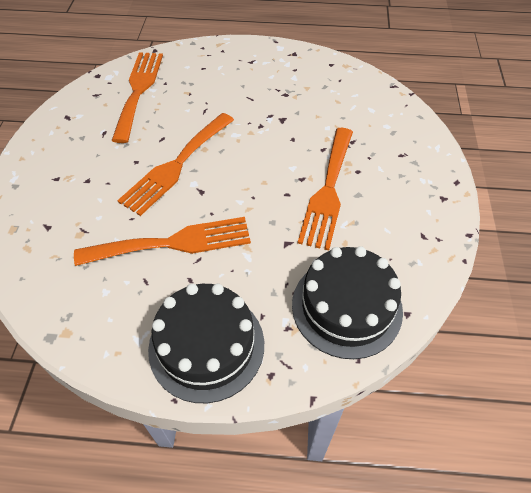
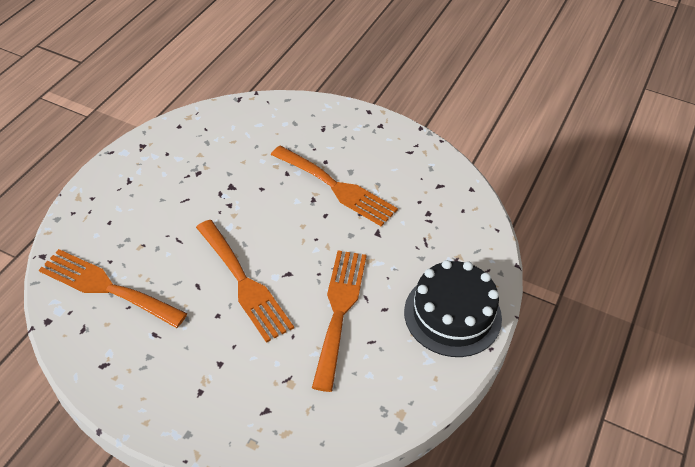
camera: 70 degrees left, 5 degrees down
black cake [292,246,403,359] -> none

